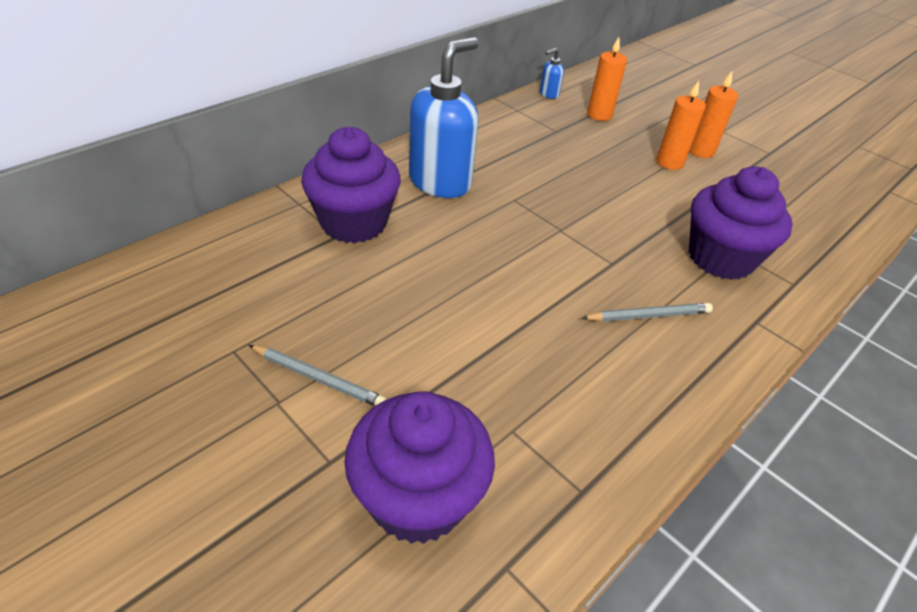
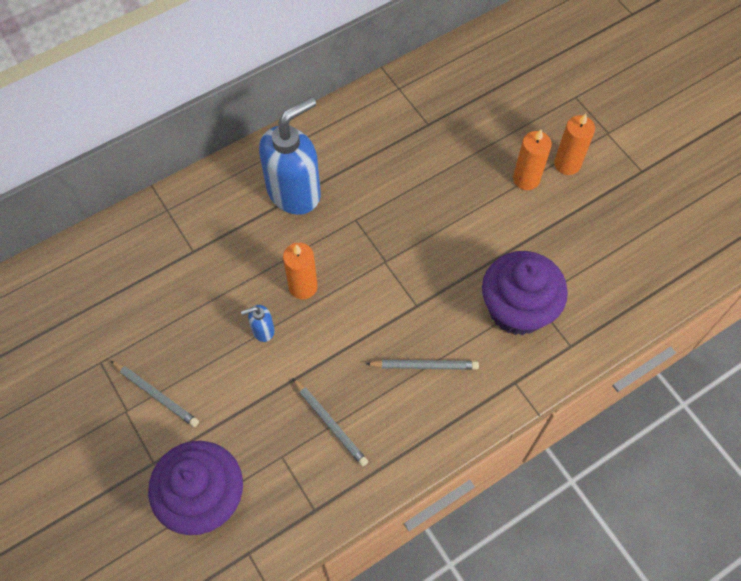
camera: 15 degrees right, 20 degrees up
purple cupcake [301,127,401,243] -> none
blue soap dispenser [540,48,564,99] -> blue soap dispenser moved to [241,305,275,342]
orange candle [587,37,627,121] -> orange candle moved to [283,243,318,299]
none -> grey pencil [292,378,368,467]

